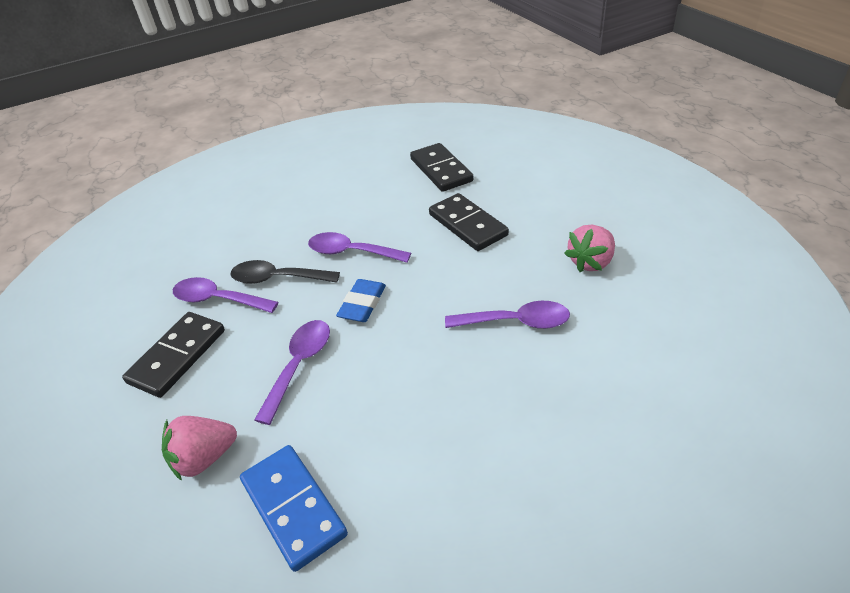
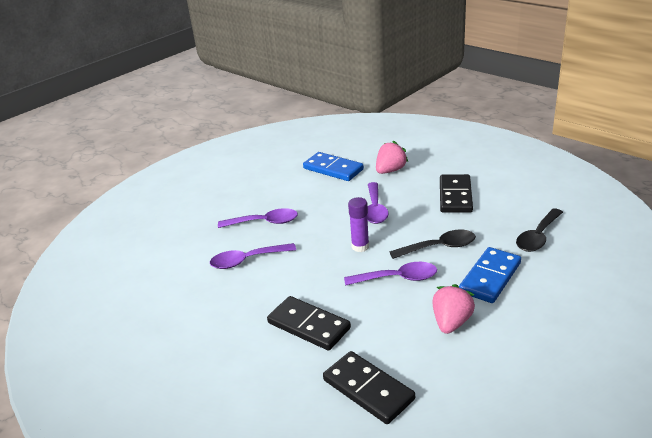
camera: 160 degrees right, 10 degrees down
purple spoon [173,277,278,313] -> purple spoon moved to [218,208,298,228]
blue eraser [336,279,386,322] -> purple glue stick [348,197,369,252]
pink strawberry [564,225,615,272] -> pink strawberry moved to [432,284,475,334]
none -> blue domino [459,247,521,303]
none -> black spoon [516,208,563,252]

